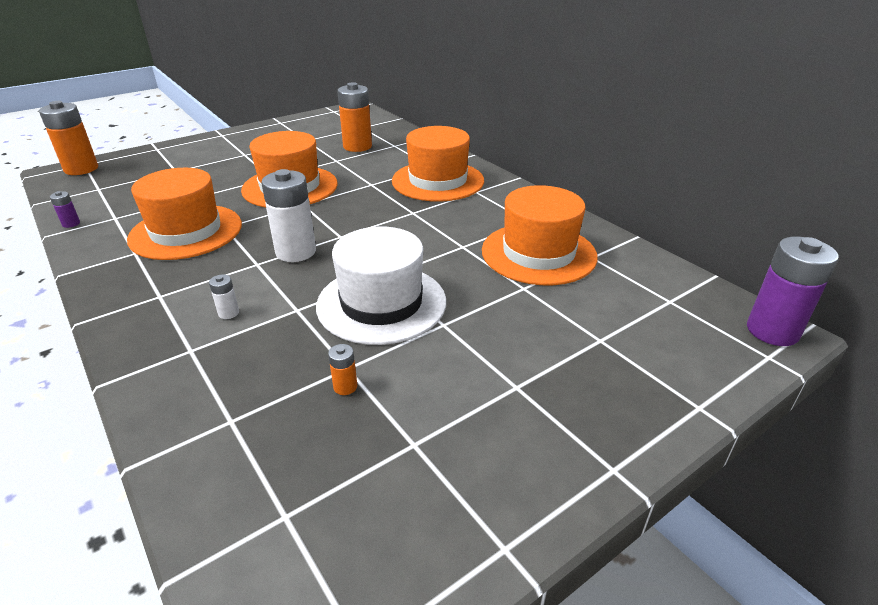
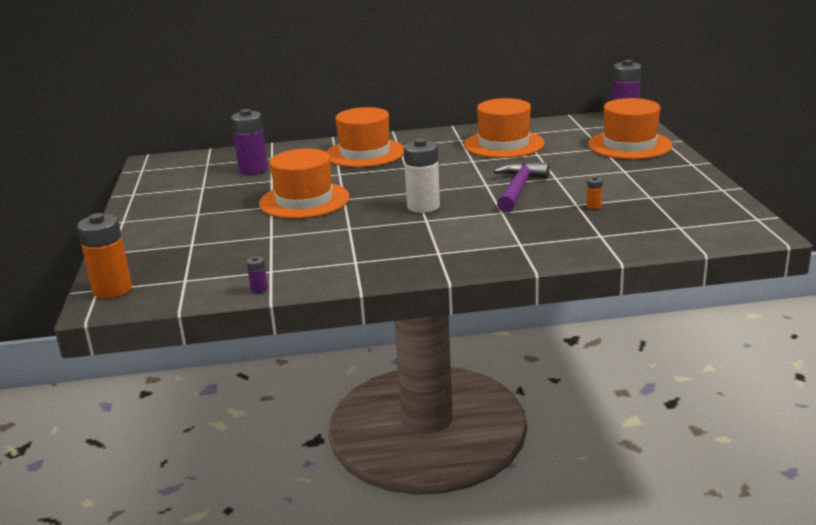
camera: 60 degrees left, 10 degrees down
orange hat [127,168,242,260] -> orange hat moved to [588,98,672,159]
white battery [209,274,239,319] -> none
white hat [316,227,446,345] -> purple hammer [493,162,550,213]
orange battery [337,82,372,152] -> purple battery [231,109,268,175]

